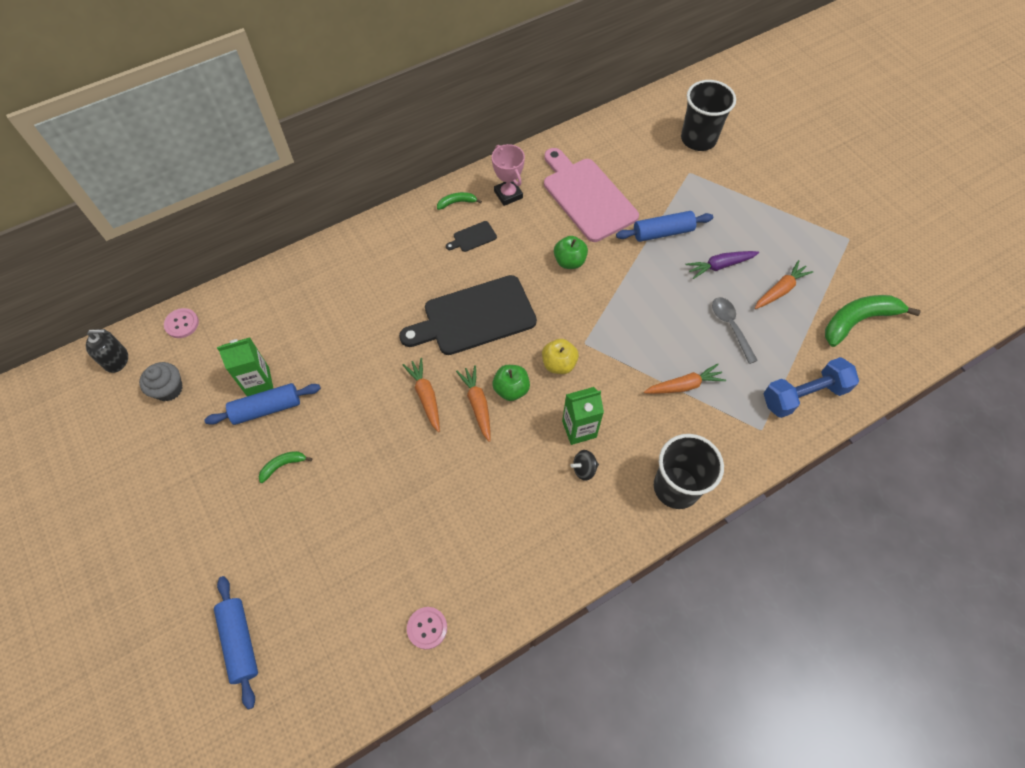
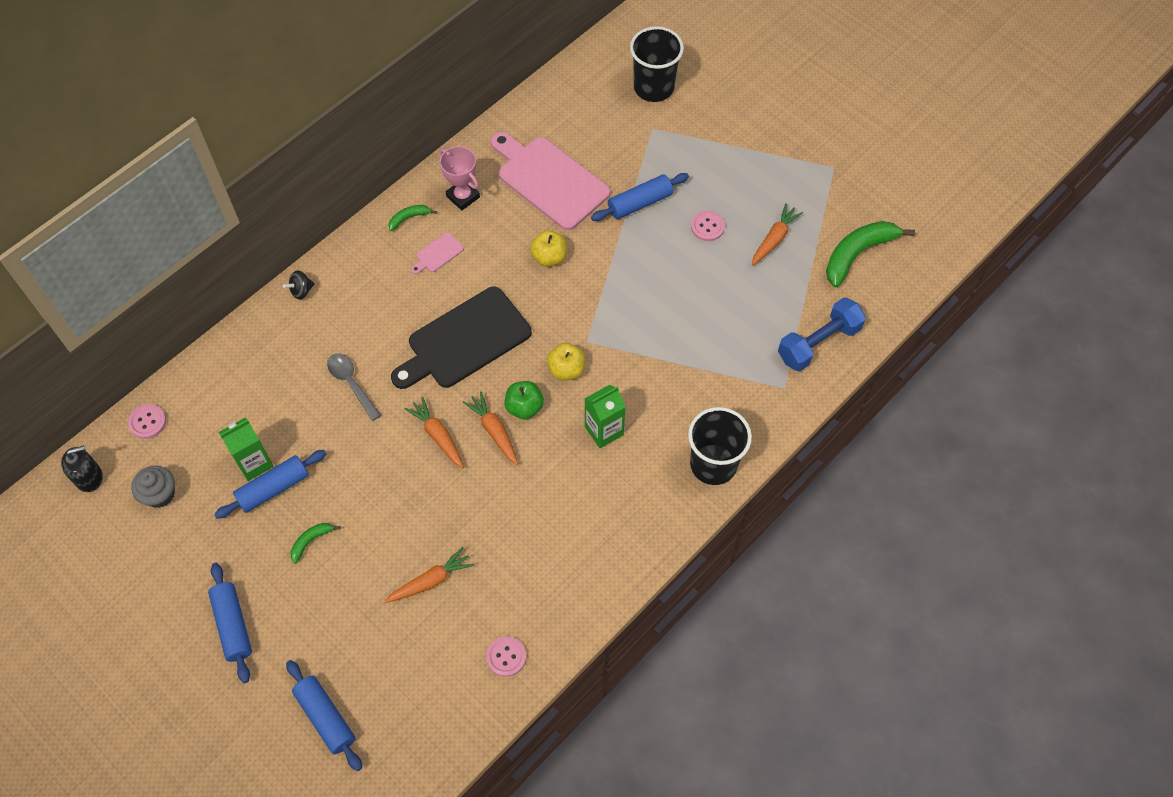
camera: 15 degrees left, 0 degrees up
black cutting board [446,221,497,252] -> pink cutting board [411,232,464,274]
green apple [554,236,588,269] -> yellow apple [530,230,567,267]
black spinning top [570,450,599,481] -> black spinning top moved to [283,270,314,300]
orange carrot [644,364,726,394] -> orange carrot moved to [384,547,474,603]
purple carrot [686,251,759,279] -> pink button [691,211,725,241]
grey spoon [712,297,758,364] -> grey spoon moved to [327,353,381,421]
none -> blue rolling pin [208,563,252,683]

